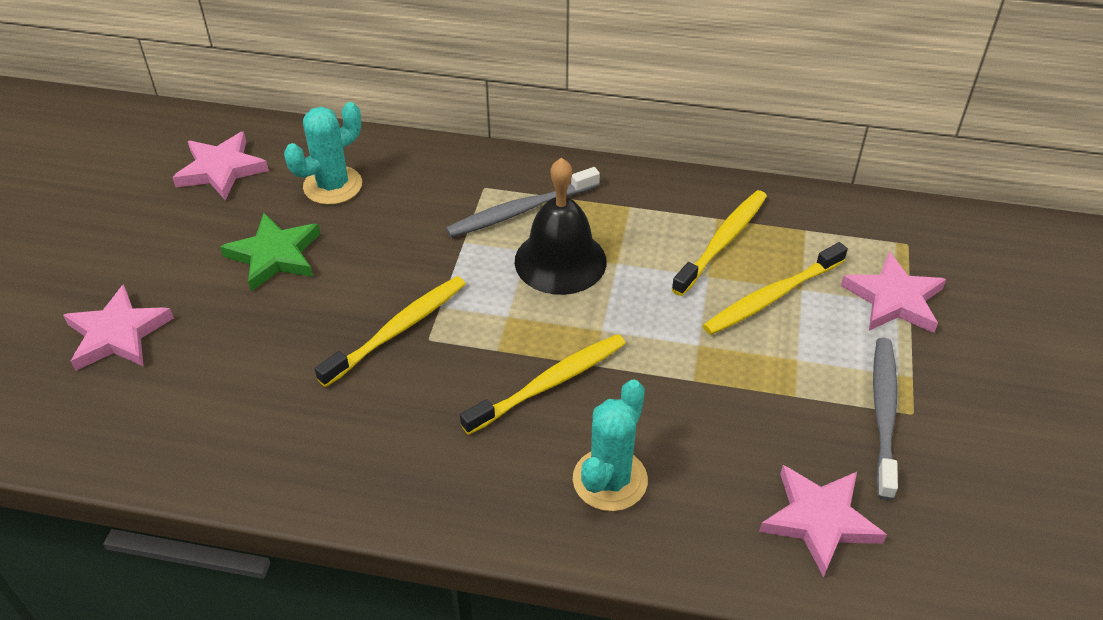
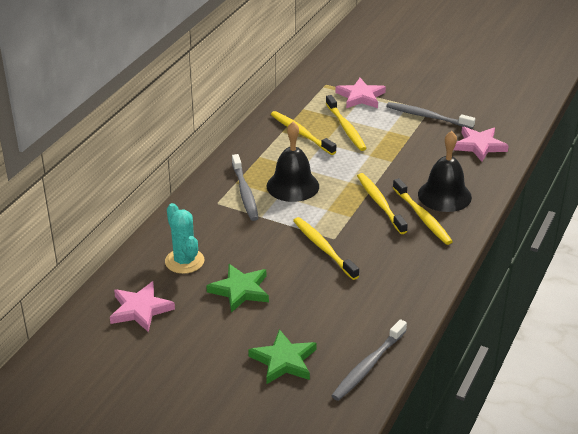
camera: 75 degrees left, 10 degrees down
pink star [63,284,174,371] -> green star [248,329,317,384]
turquoise cactus [573,379,648,511] -> black bell [418,131,472,212]
none -> grey toothbrush [331,319,407,401]
none -> yellow toothbrush [393,178,453,245]

